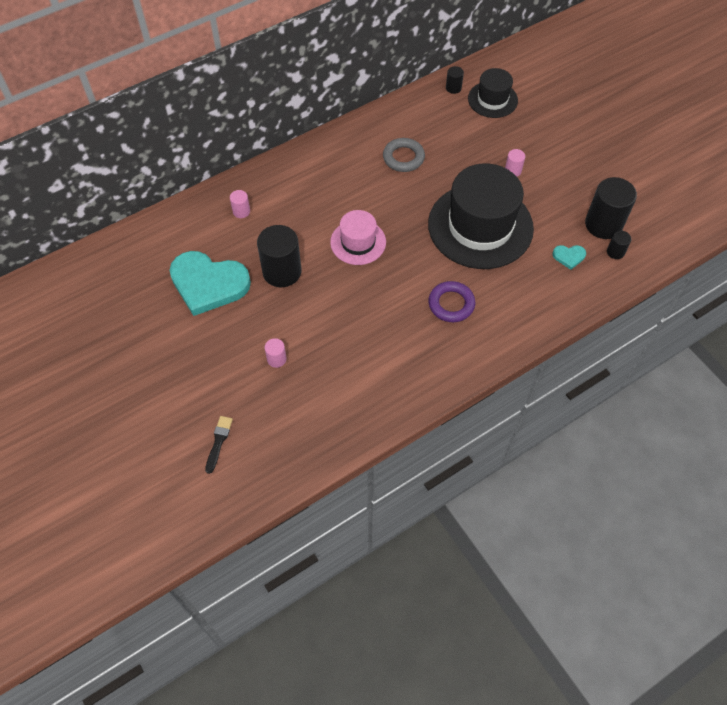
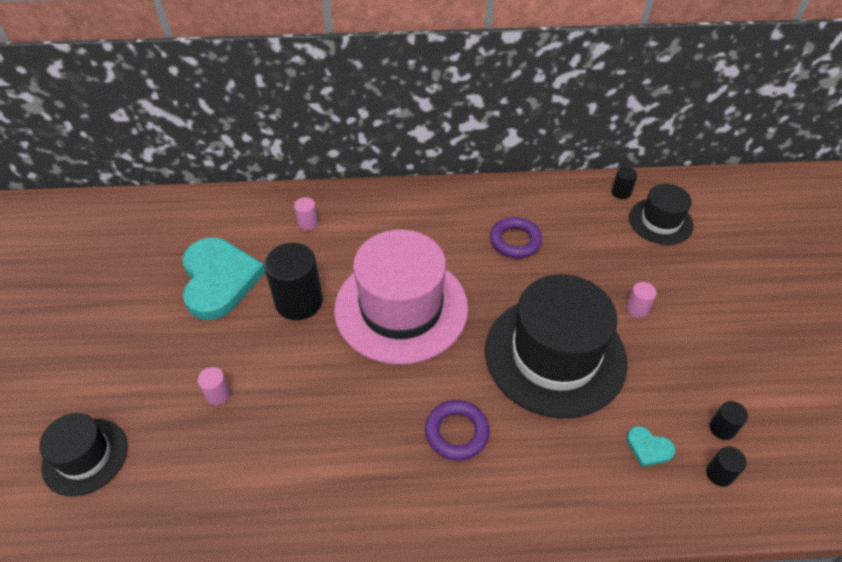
camera: 30 degrees right, 10 degrees down
turquoise heart [169,251,251,316] -> turquoise heart turned 150 degrees counterclockwise [182,238,265,320]
black brush [205,416,233,474] -> black hat [39,413,128,497]
pink hat [330,210,386,265] -> pink hat [334,230,468,365], size x1.91
grey ring [383,138,425,172] -> purple ring [490,217,542,258]
black cylinder [585,177,637,239] -> black cylinder [709,401,748,440], size x0.47

